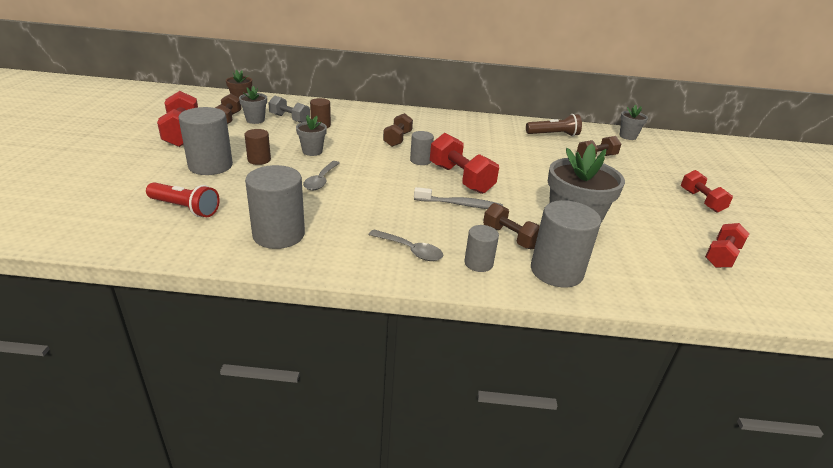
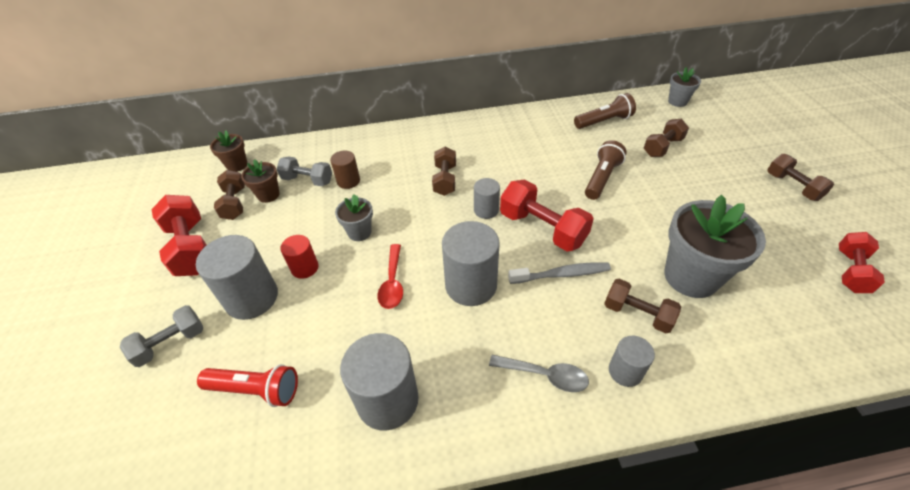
camera: 10 degrees left, 15 degrees up
grey flower pot [239,86,267,124] -> brown flower pot [241,160,280,203]
brown cylinder [244,129,271,165] -> red cylinder [280,235,319,279]
grey spoon [303,161,340,190] -> red spoon [377,244,403,309]
grey cylinder [531,200,601,287] -> grey cylinder moved to [442,221,500,306]
red dumbbell [681,170,733,213] -> brown dumbbell [767,154,834,201]
none -> grey dumbbell [120,305,203,367]
none -> brown flashlight [585,140,627,200]

